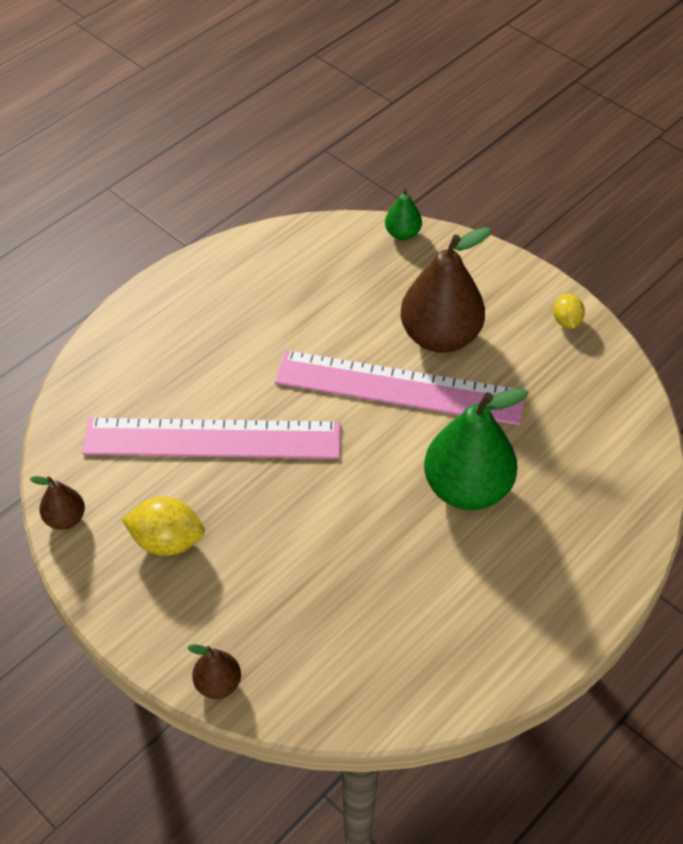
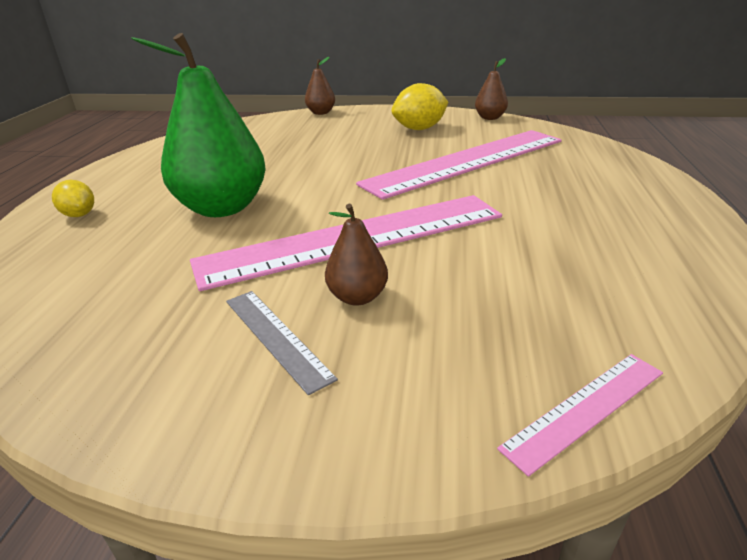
camera: 145 degrees right, 20 degrees down
green pear [385,189,422,240] -> pink ruler [497,354,663,477]
brown pear [401,227,491,353] -> brown pear [325,204,388,306], size x0.48
yellow lemon [553,294,585,329] -> yellow lemon moved to [52,180,94,217]
none -> grey ruler [226,291,338,395]

